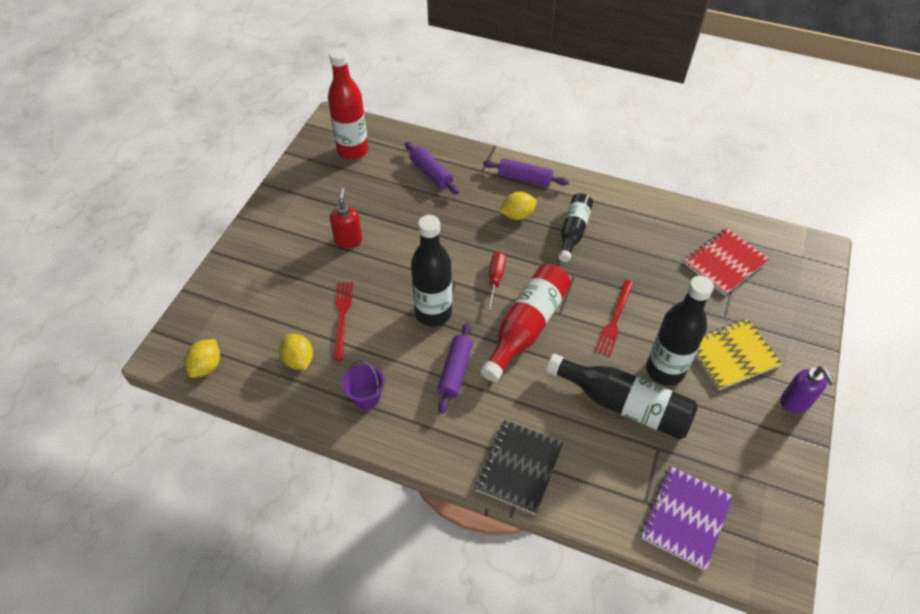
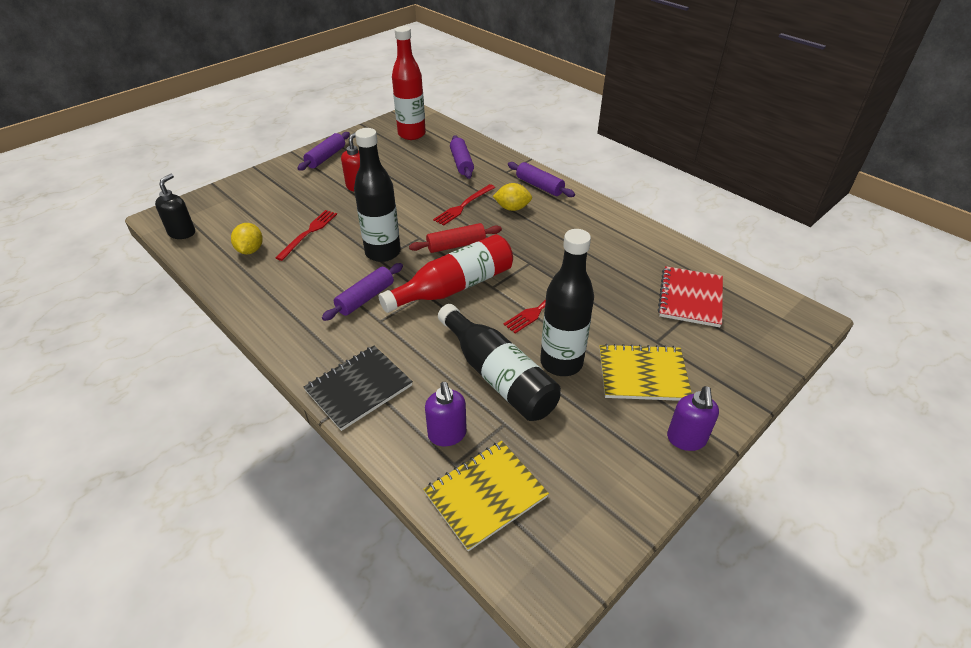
camera: 25 degrees right, 10 degrees down
yellow lemon [184,339,220,378] -> black soap dispenser [155,174,195,239]
purple bucket [342,360,385,410] -> none
red screwdriver [487,251,506,311] -> red rolling pin [409,223,502,253]
black bottle [559,193,593,262] -> none
purple notebook [641,466,733,571] -> yellow notebook [423,441,549,551]
red notebook [684,228,769,295] -> red notebook turned 60 degrees counterclockwise [658,266,723,327]
none -> purple rolling pin [297,132,350,171]
none -> purple soap dispenser [425,382,467,446]
none -> red fork [433,184,495,226]

